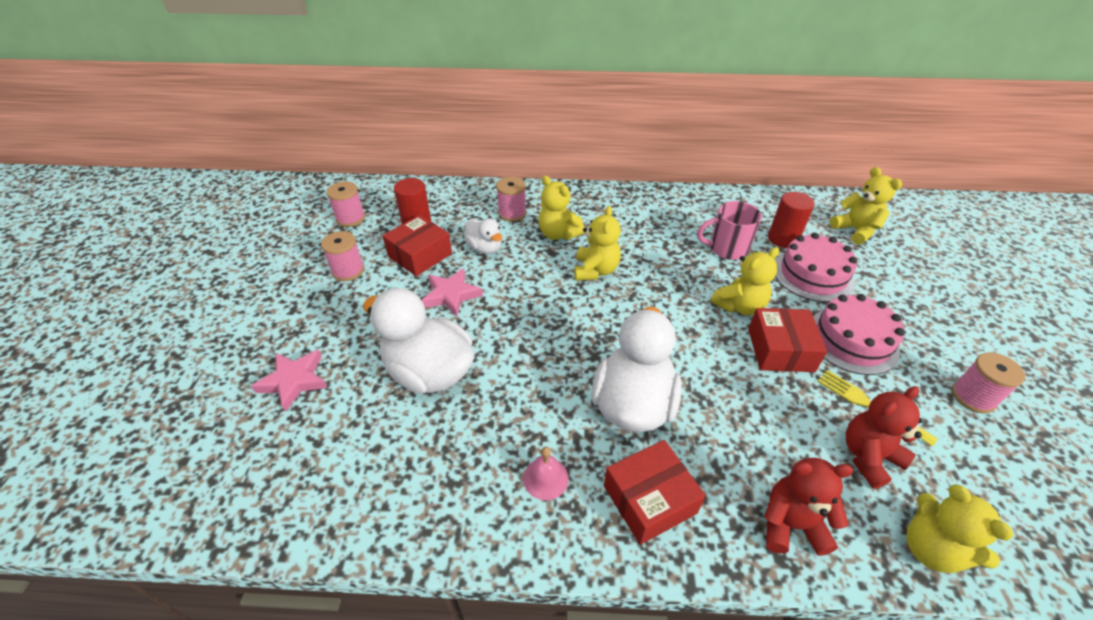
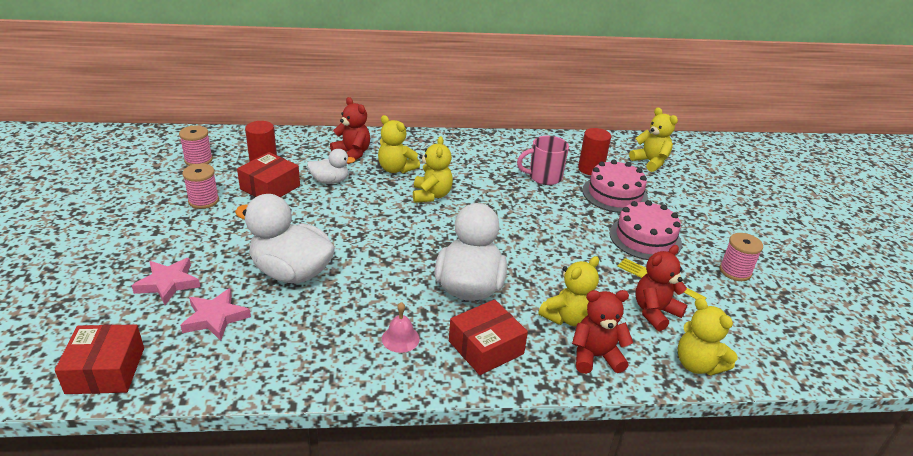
camera: 10 degrees left, 10 degrees down
pink star [421,268,483,317] -> pink star moved to [180,288,251,341]
white duck [464,219,502,254] -> white duck turned 45 degrees counterclockwise [307,149,355,184]
pink spool [496,177,527,222] -> red teddy bear [330,97,370,164]
yellow teddy bear [711,247,779,315] -> yellow teddy bear moved to [539,256,599,326]
red box [748,308,827,372] -> red box moved to [55,324,144,394]

